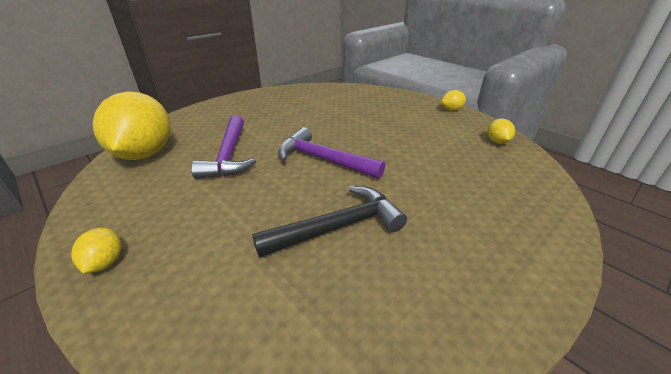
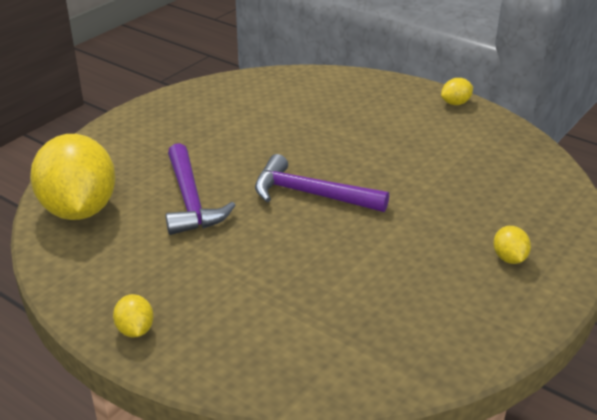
camera: 10 degrees left, 0 degrees up
black hammer [252,186,407,258] -> none
yellow lemon [488,119,515,144] -> yellow lemon moved to [493,226,531,264]

